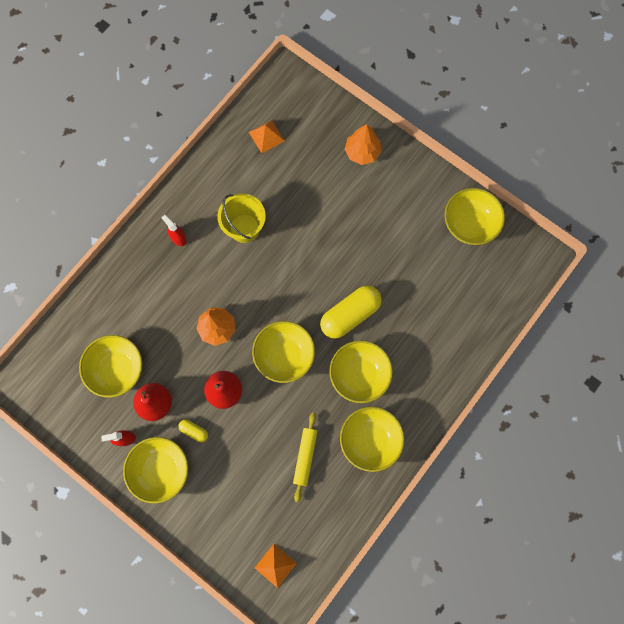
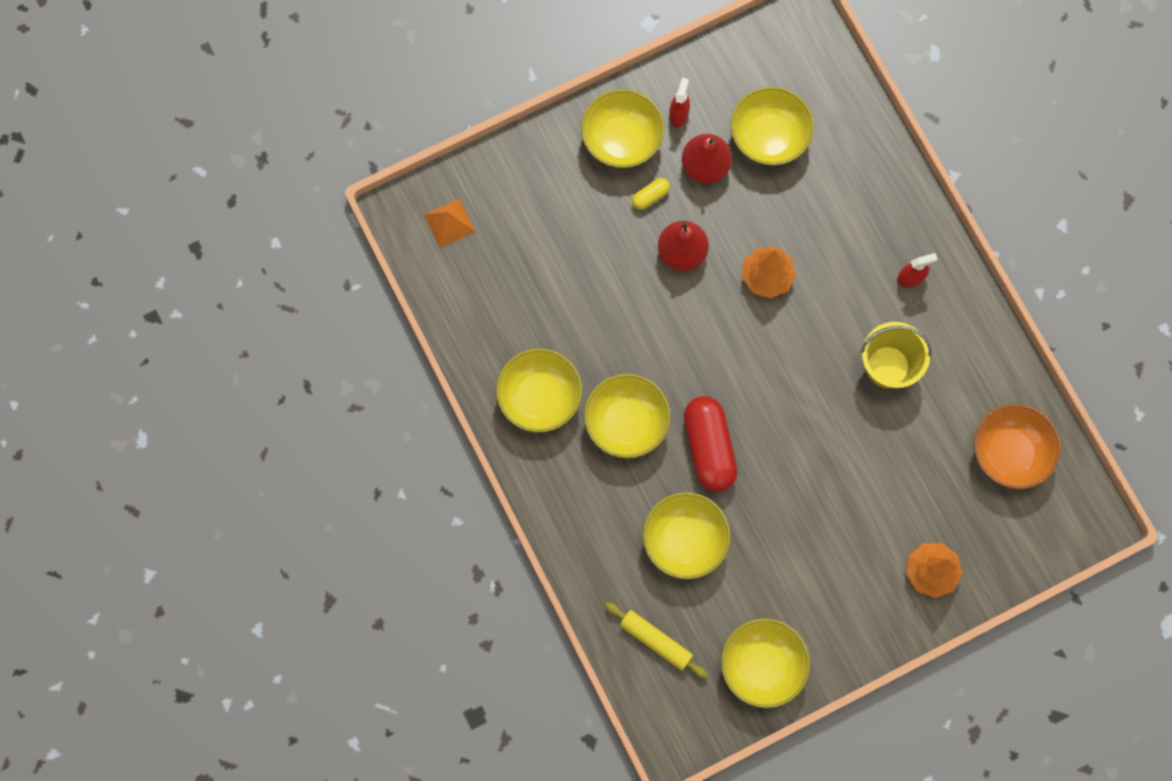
camera: 115 degrees right, 0 degrees up
orange pyramid [249,120,285,153] -> orange bowl [974,404,1061,489]
yellow bowl [252,321,315,383] -> yellow bowl moved to [643,492,731,579]
yellow rolling pin [293,413,317,502] -> yellow rolling pin moved to [605,602,708,678]
yellow capsule [320,286,382,339] -> red capsule [684,396,738,492]

